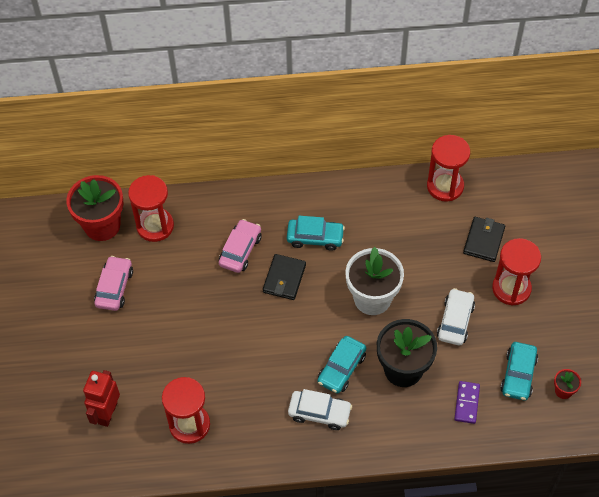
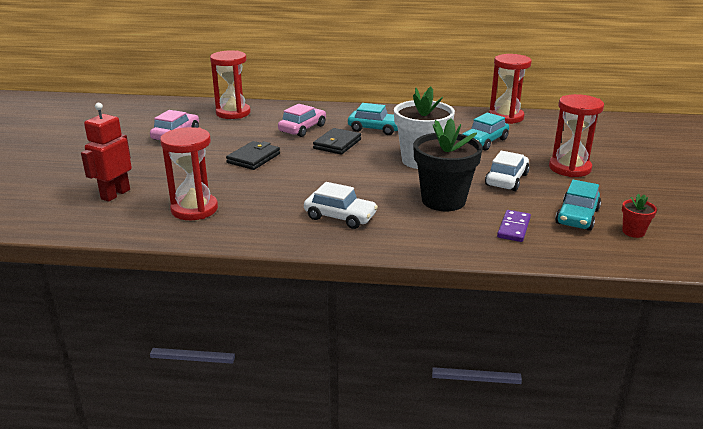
camera: 10 degrees right, 30 degrees down
red flower pot [66,175,123,241] -> none
turquoise car [318,336,366,394] -> turquoise car moved to [463,113,509,150]
black wallet [463,217,505,262] -> black wallet moved to [226,141,280,170]

